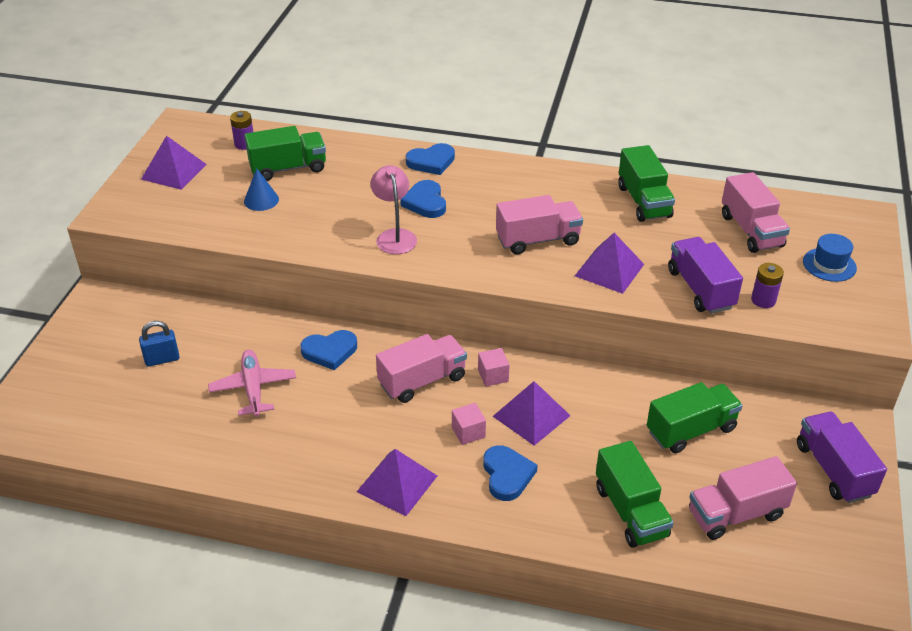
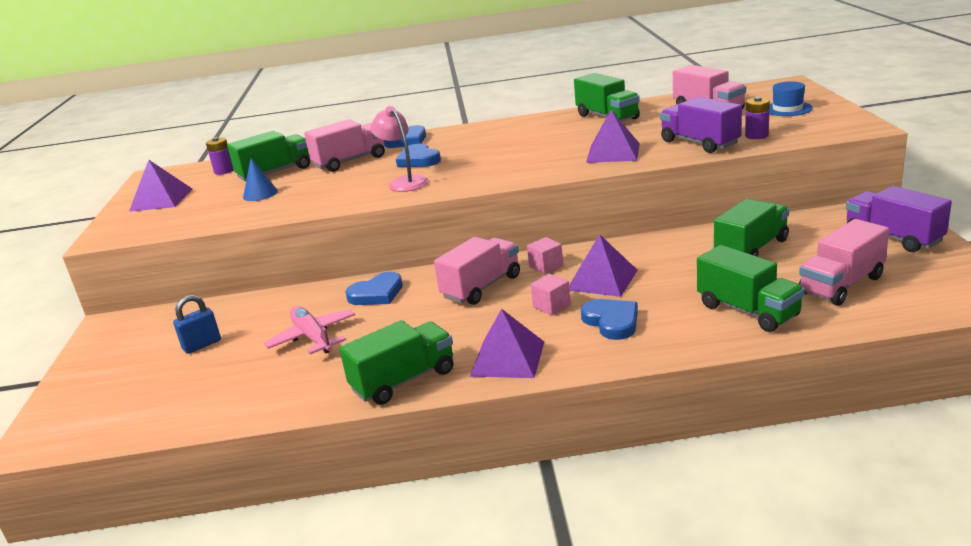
camera: 15 degrees left, 15 degrees down
pink truck [496,195,583,254] -> pink truck moved to [304,119,385,172]
none -> green truck [339,320,454,405]

